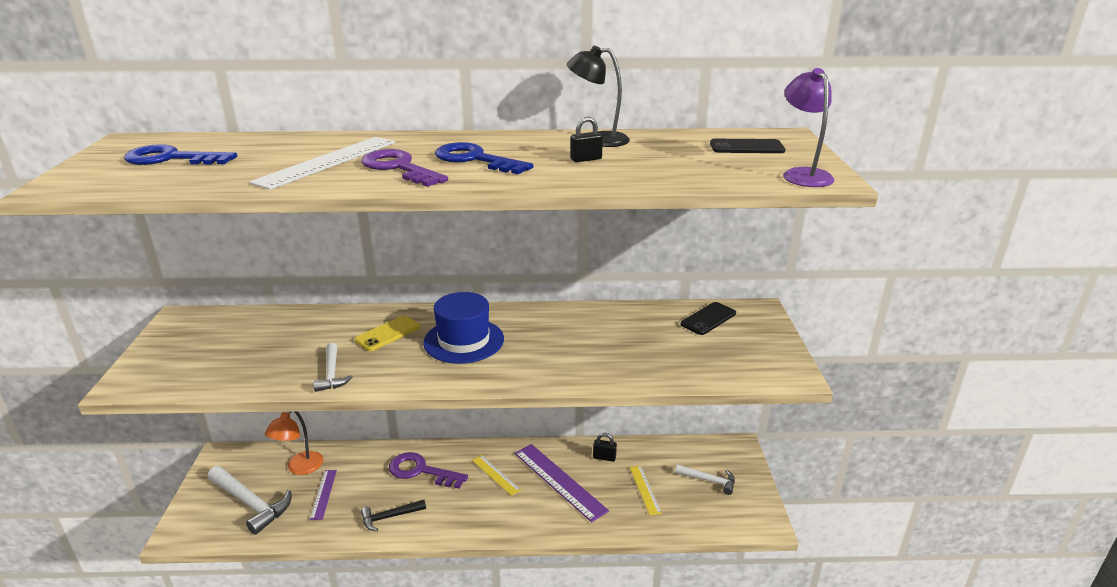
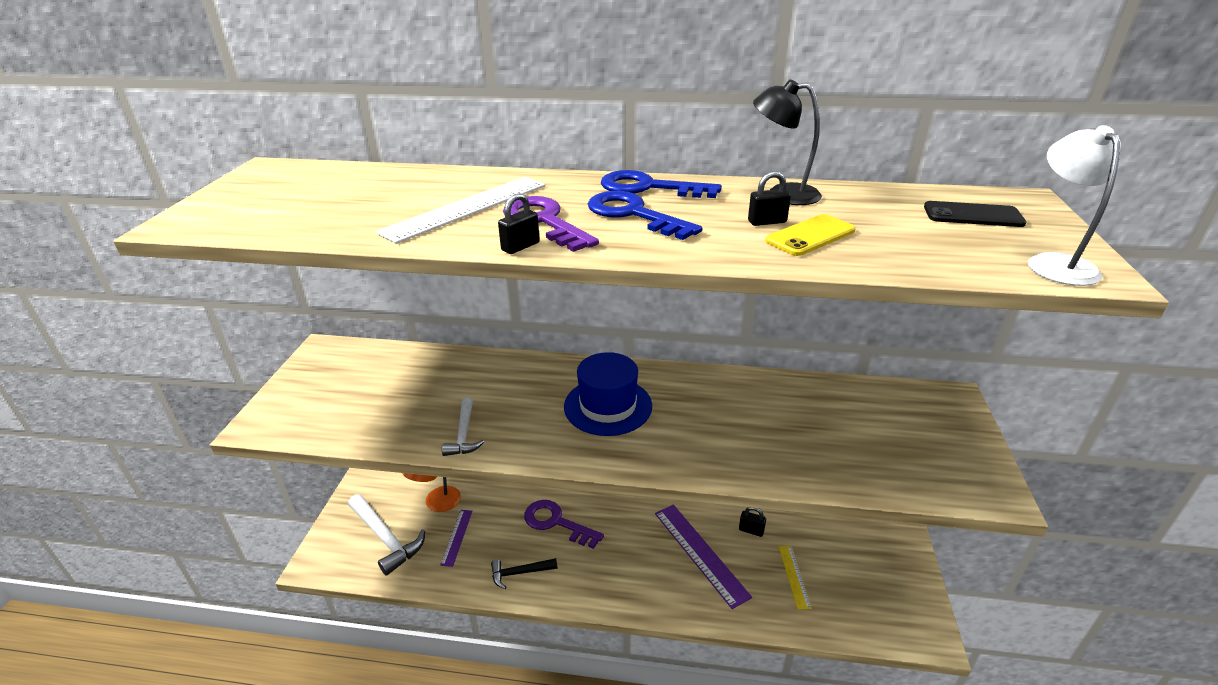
camera: 10 degrees right, 5 degrees up
blue key [124,144,237,165] -> blue key moved to [601,170,722,198]
yellow phone [355,316,420,351] -> yellow phone moved to [765,214,856,256]
yellow ruler [472,455,521,496] -> none
white hammer [675,464,735,495] -> none
black phone [680,302,736,335] -> none
purple lamp [783,68,835,187] -> white lamp [1028,125,1121,286]
none -> black padlock [498,193,540,254]

